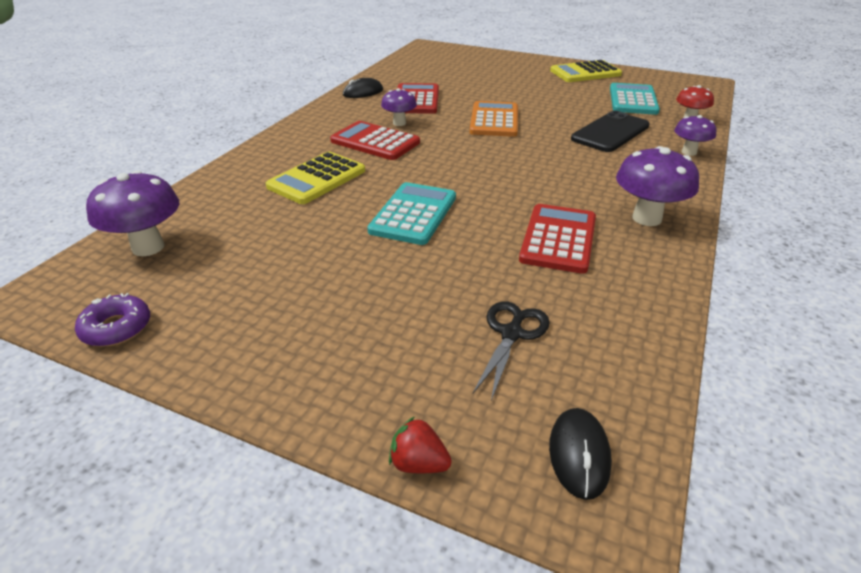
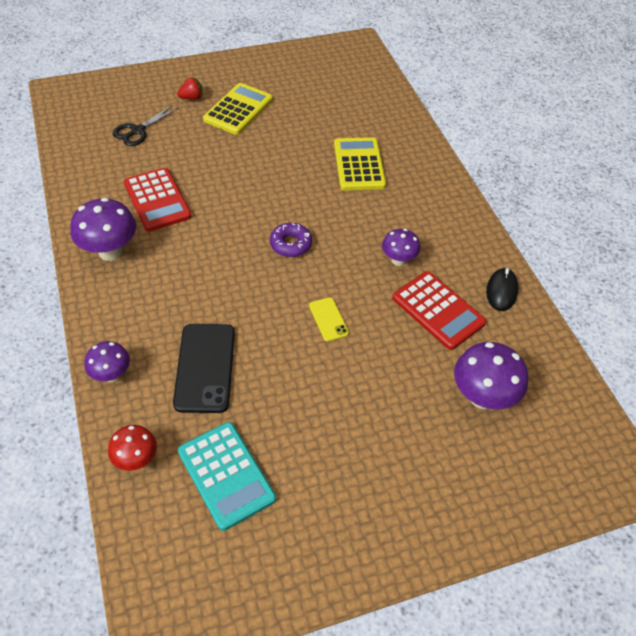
camera: 135 degrees right, 15 degrees up
purple donut [75,293,150,347] -> purple donut moved to [270,223,312,257]
purple mushroom [86,171,179,256] -> purple mushroom moved to [454,342,528,409]
red calculator [330,121,420,160] -> none
turquoise calculator [367,182,456,245] -> none
red strawberry [389,416,452,473] -> red strawberry moved to [177,77,203,100]
orange calculator [470,101,518,137] -> yellow phone [309,297,349,342]
black scissors [473,301,550,400] -> black scissors turned 60 degrees clockwise [113,105,179,146]
black mouse [549,408,612,500] -> none
yellow calculator [550,60,622,82] -> yellow calculator moved to [203,83,273,135]

